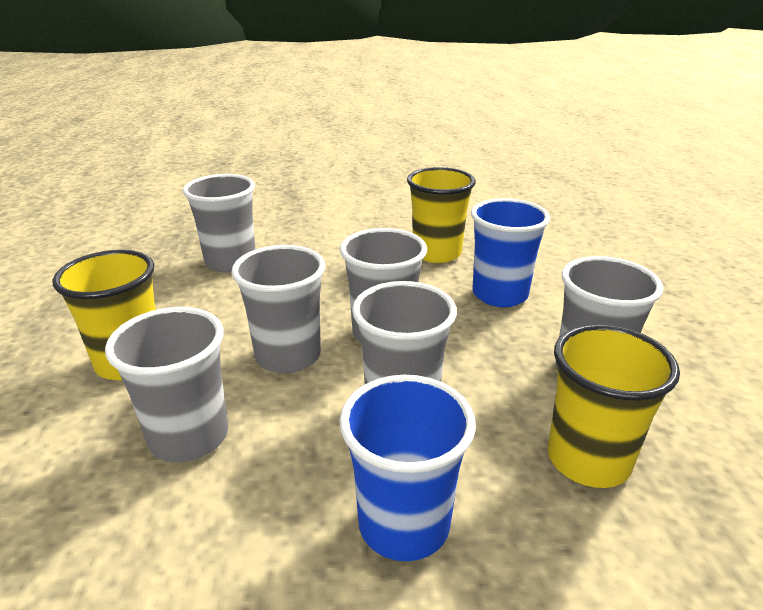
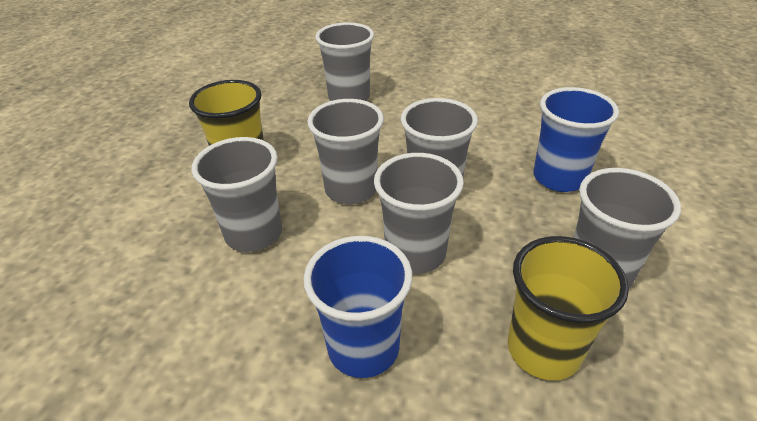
camera: 25 degrees right, 10 degrees up
yellow cup [407,167,476,263] -> none

